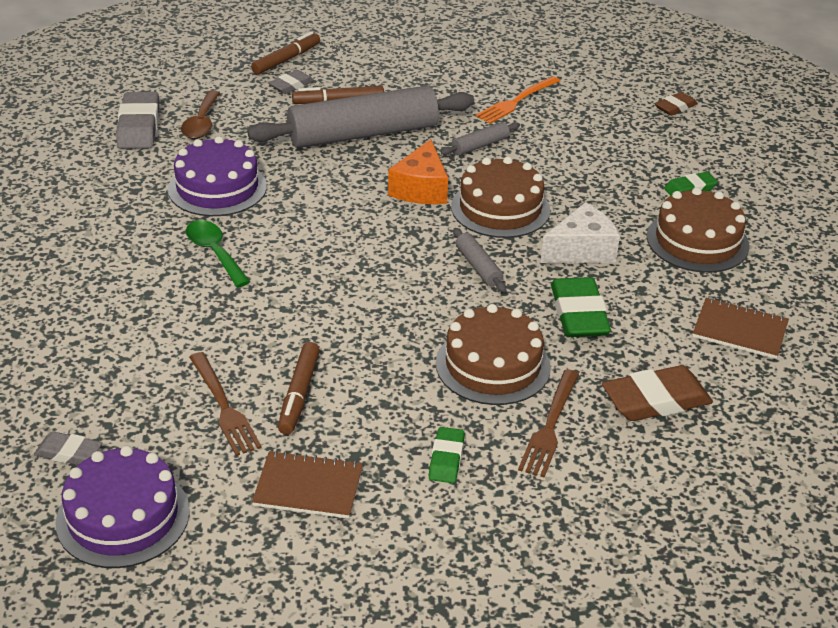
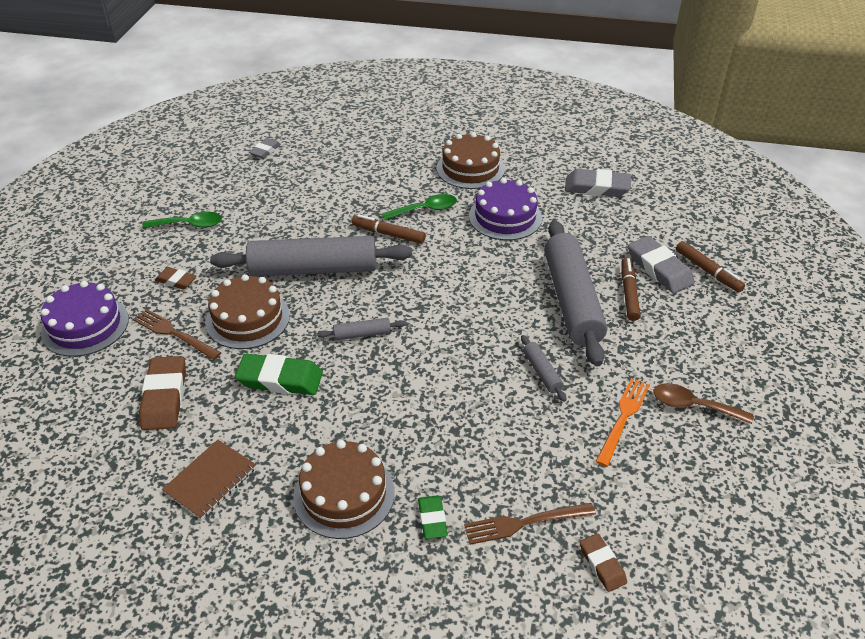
camera: 105 degrees right, 5 degrees up
purple cake [56,446,190,568] -> purple cake moved to [41,281,129,357]
brown spoon [181,90,220,139] -> brown spoon moved to [653,383,753,424]
brown fork [189,352,262,456] -> brown fork moved to [464,503,596,545]
brown notebook [252,450,363,519] -> green spoon [142,212,222,228]
grey eraser [269,70,314,94] -> grey eraser [628,236,695,294], size x1.75
brown marker [278,342,320,434] -> brown marker moved to [352,214,426,244]
orange cheese [388,139,448,204] -> none
green eraser [429,427,465,483] -> brown eraser [155,267,196,290]
brown cake [451,156,550,238] -> brown cake moved to [437,132,505,189]
orange fork [476,76,560,124] -> orange fork turned 60 degrees clockwise [595,378,650,467]
white cheese [541,203,620,263] -> none
none -> grey rolling pin [210,236,412,276]

